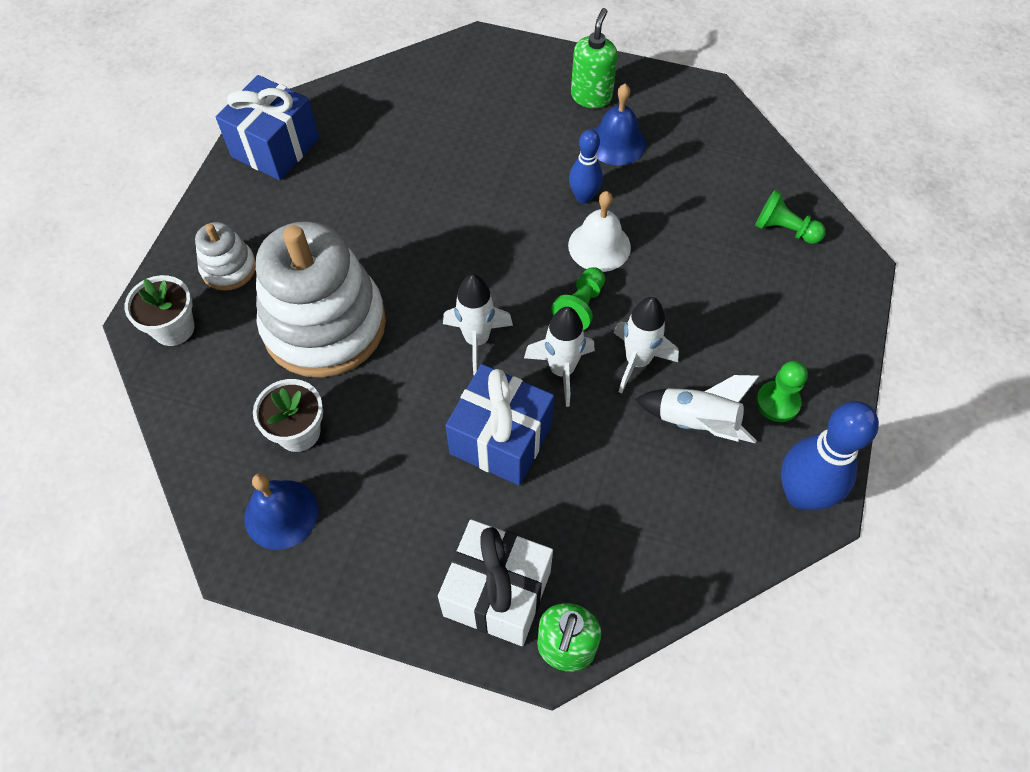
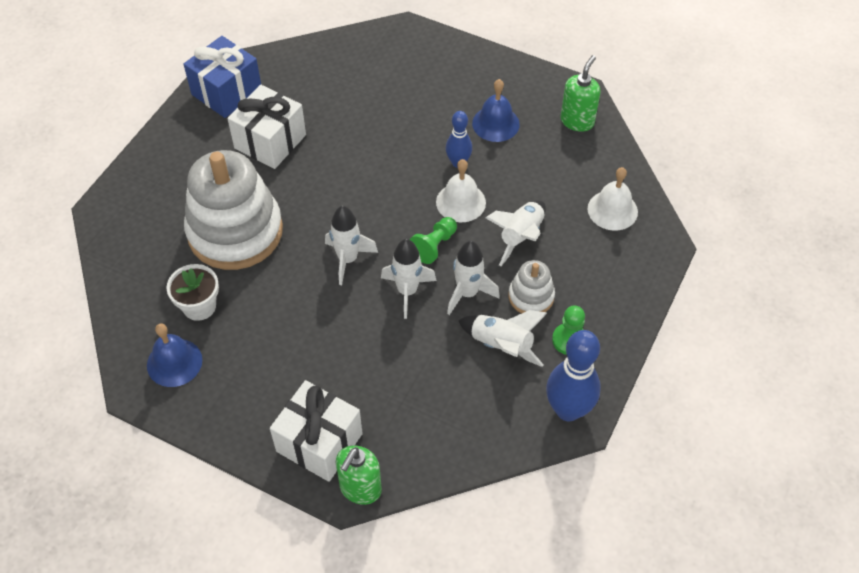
camera: 10 degrees right, 5 degrees down
white flower pot [125,275,195,346] -> none
white stacking toy [195,222,256,291] -> white stacking toy moved to [508,260,555,314]
blue gift [445,364,554,486] -> none
green soap dispenser [571,8,618,108] -> green soap dispenser moved to [561,55,601,132]
green pawn [755,190,826,244] -> white bell [588,167,638,231]
none -> white gift [227,85,306,169]
none -> white rocket [485,200,546,266]

